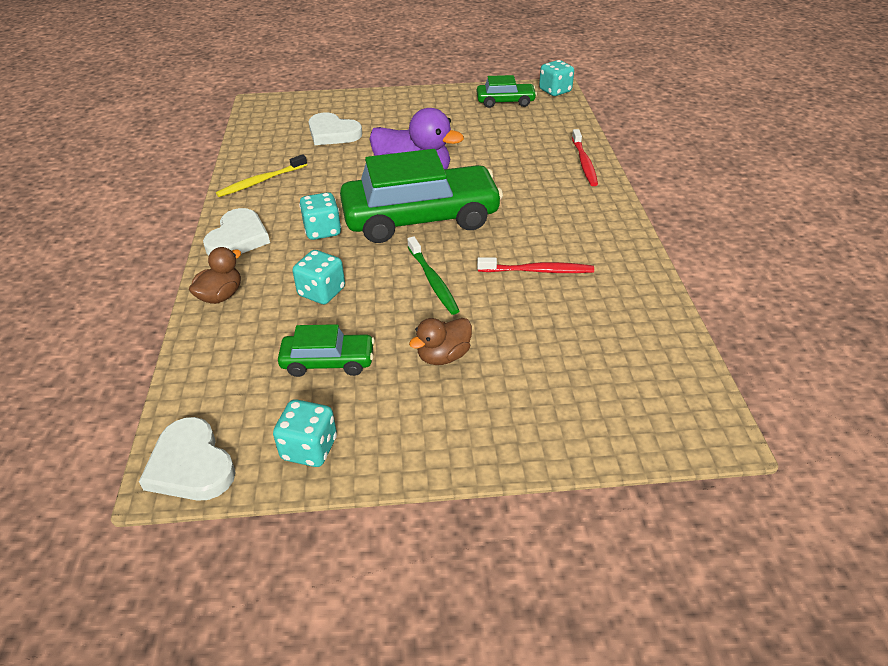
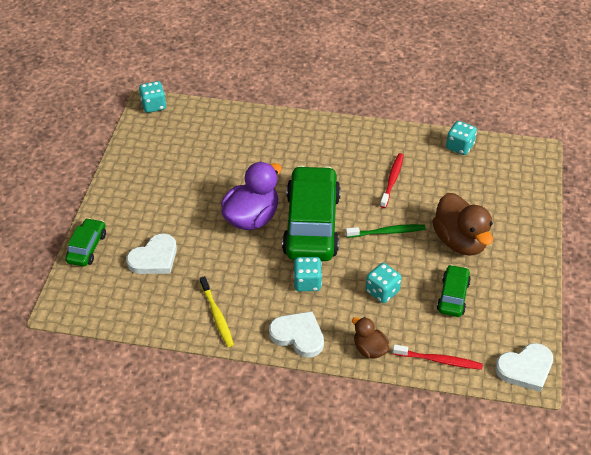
camera: 75 degrees left, 5 degrees up
turquoise dice [273,399,337,467] -> turquoise dice moved to [446,121,477,155]
brown duck [409,318,472,365] -> brown duck [433,193,493,255], size x1.85
green car [477,75,537,108] -> green car moved to [65,218,106,267]
red toothbrush [572,129,598,186] -> red toothbrush moved to [393,344,483,370]

